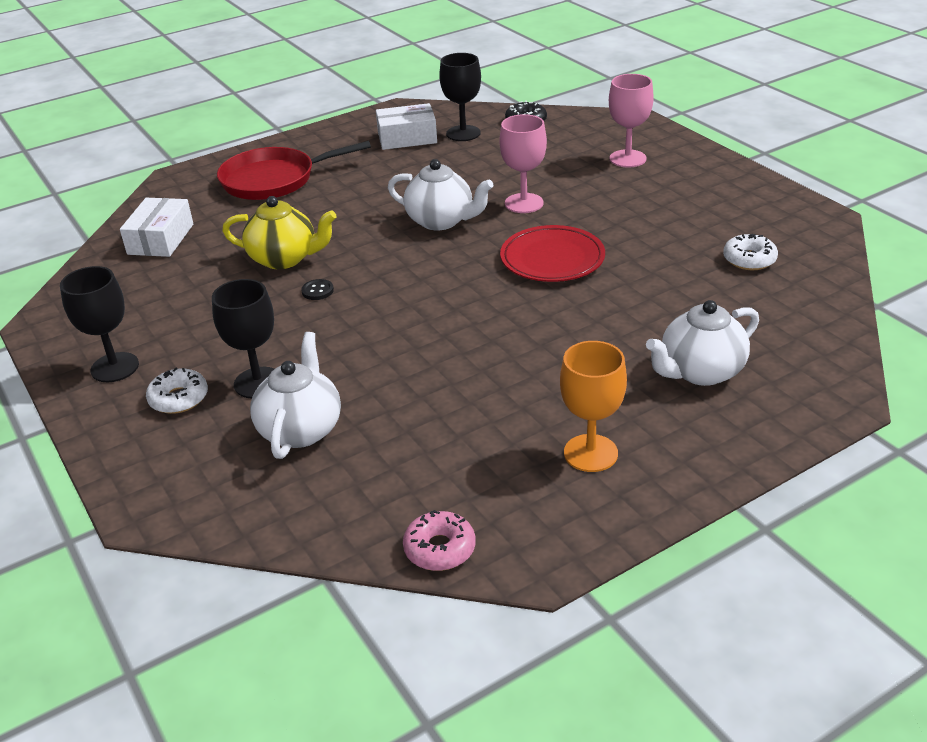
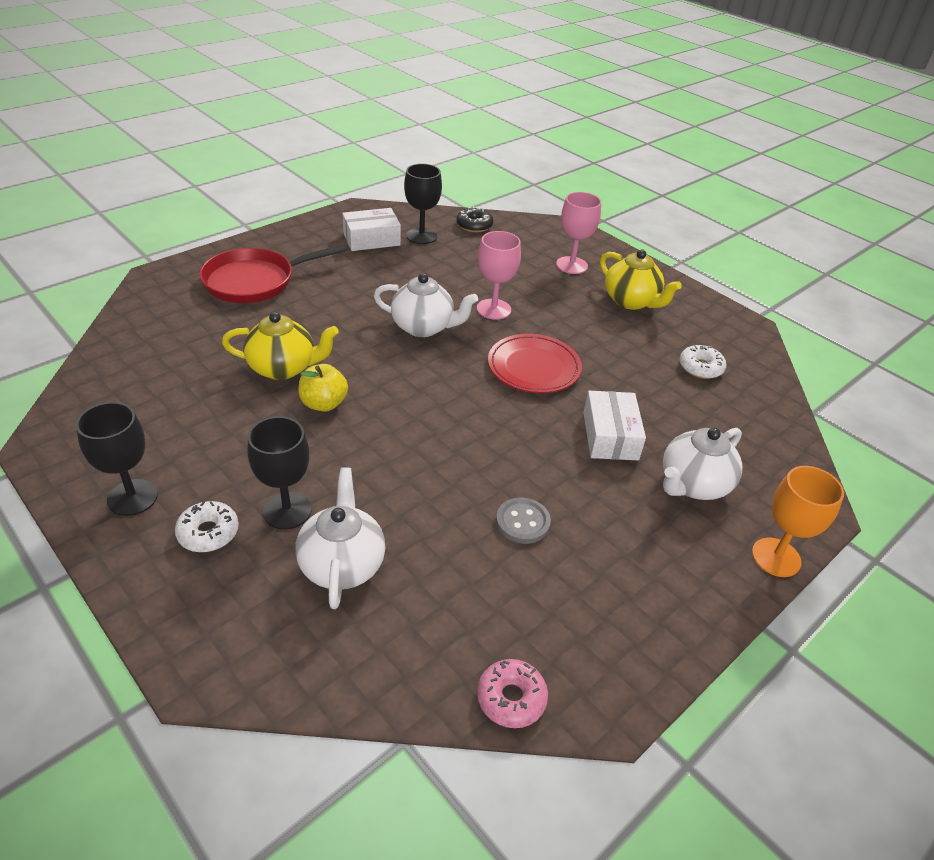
camera: 15 degrees left, 5 degrees up
white box [120,198,193,257] -> white box moved to [583,391,646,460]
black button [301,279,334,300] -> yellow apple [298,364,348,412]
orange goblet [560,341,627,472] -> orange goblet moved to [752,466,844,577]
none -> grey button [496,498,551,544]
none -> yellow teapot [600,249,682,310]

